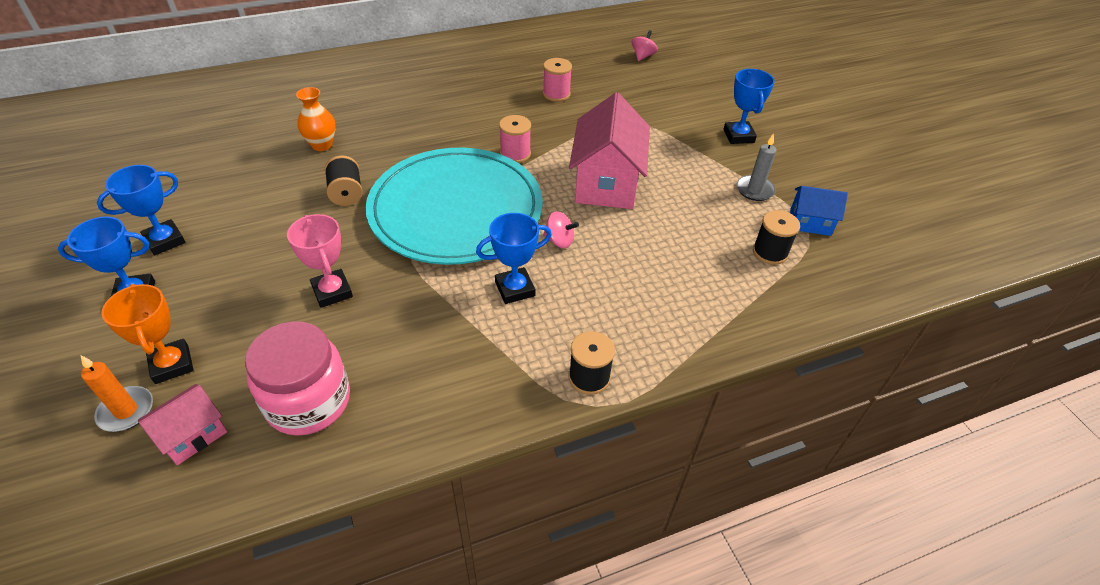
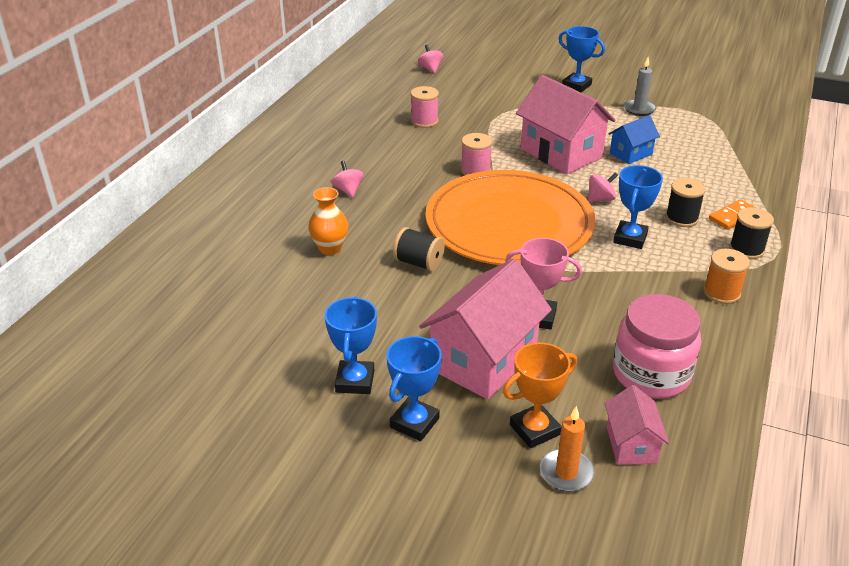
camera: 45 degrees left, 10 degrees down
orange trophy [102,284,194,384] -> orange trophy turned 45 degrees counterclockwise [503,343,577,448]
turquoise plate [366,148,543,265] -> orange plate [425,170,596,265]
black spool [753,210,800,265] -> black spool moved to [665,178,706,227]
blue house [790,186,848,236] -> blue house moved to [608,115,660,164]
none -> pink spinning top [331,161,364,197]
none -> pink house [419,258,552,400]
none -> orange spool [703,249,750,304]
none -> orange domino [709,199,756,230]

